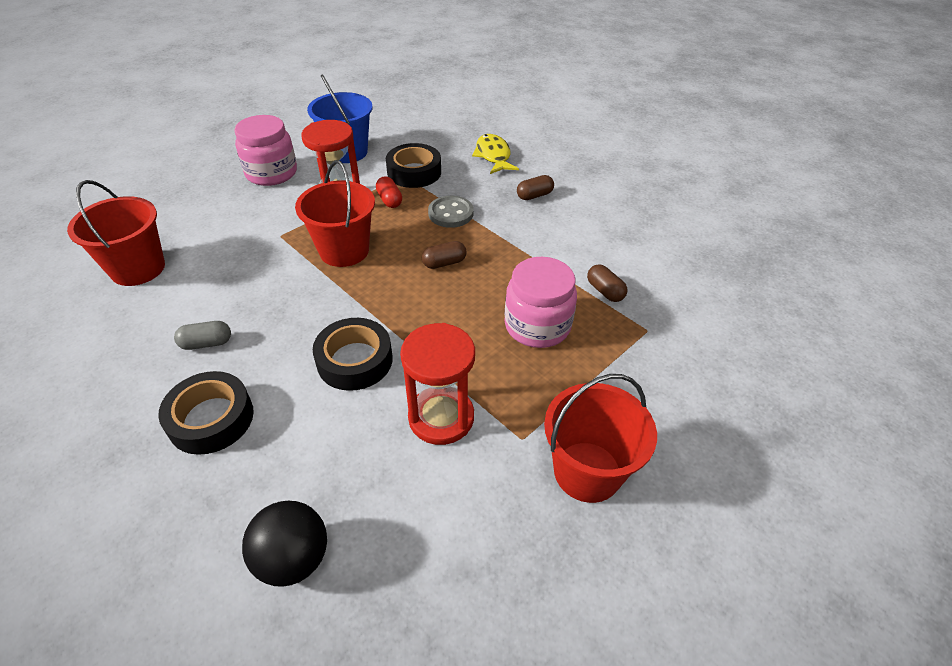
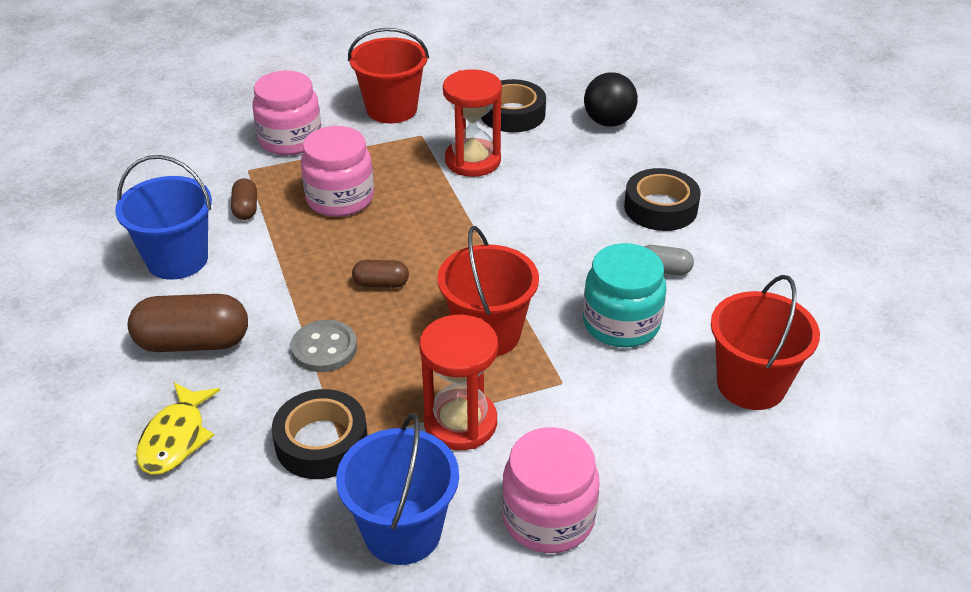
camera: 155 degrees left, 5 degrees down
black tape [313,318,393,391] -> black tape moved to [481,79,546,132]
red capsule [376,176,402,208] -> none
brown capsule [517,175,554,200] -> brown capsule [128,294,248,352], size x1.93
none -> blue bucket [115,155,212,280]
none -> pink jar [252,71,322,155]
none -> turquoise jar [583,243,666,348]

